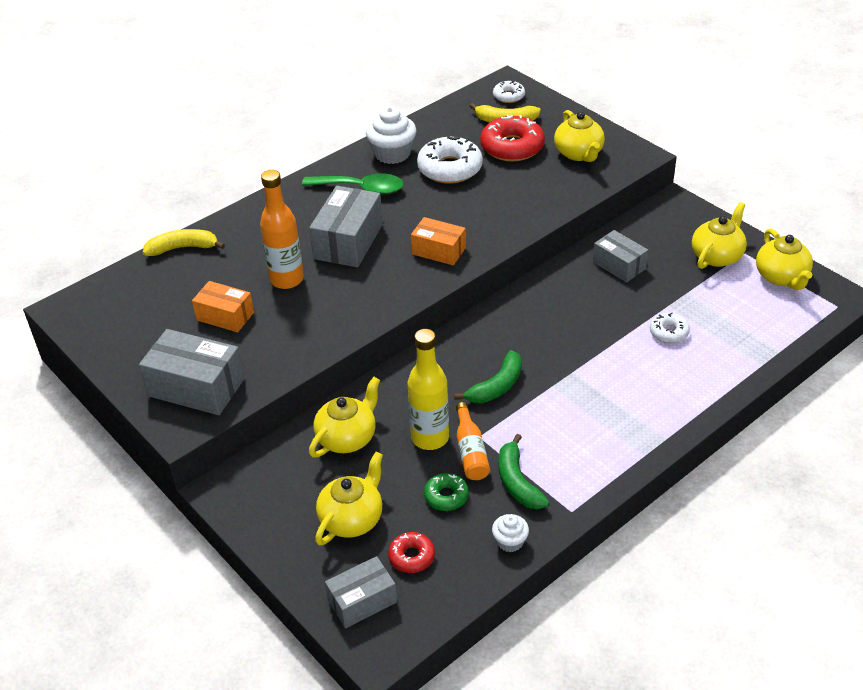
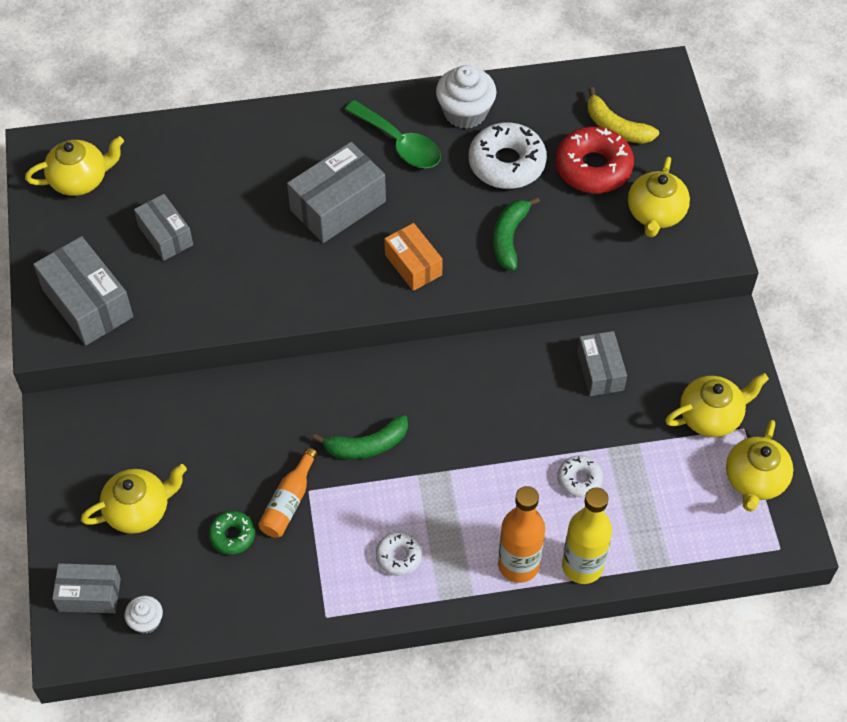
camera: 30 degrees right, 15 degrees up
yellow banana [143,229,225,256] -> none
orange box [192,281,254,332] -> grey box [134,194,193,261]
orange bottle [260,170,304,289] -> orange bottle moved to [498,486,545,583]
yellow teapot [309,377,380,457] -> yellow teapot moved to [25,136,124,196]
red donut [388,532,435,573] -> none
yellow bottle [408,329,449,450] -> yellow bottle moved to [562,487,612,584]
white cupcake [492,514,529,552] -> white cupcake moved to [125,596,163,634]
white donut [493,81,525,103] -> white donut moved to [376,532,422,576]
green banana [499,434,549,509] -> green banana moved to [493,197,540,270]

